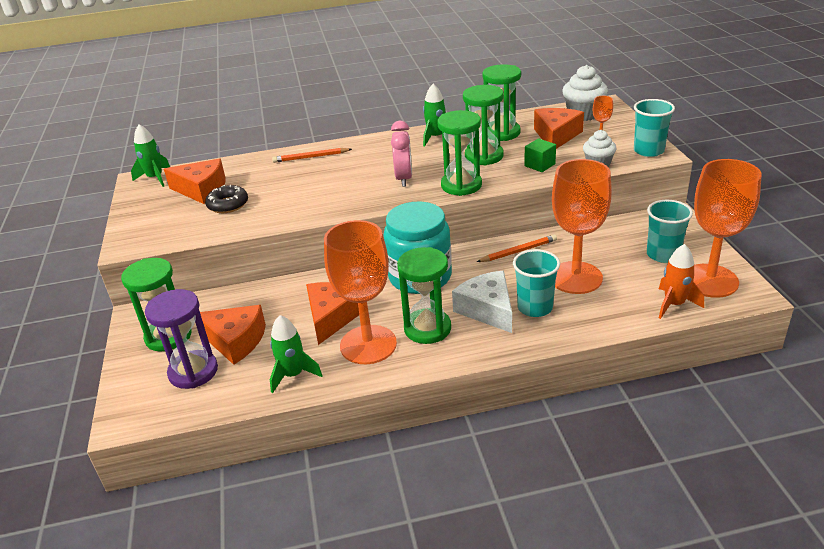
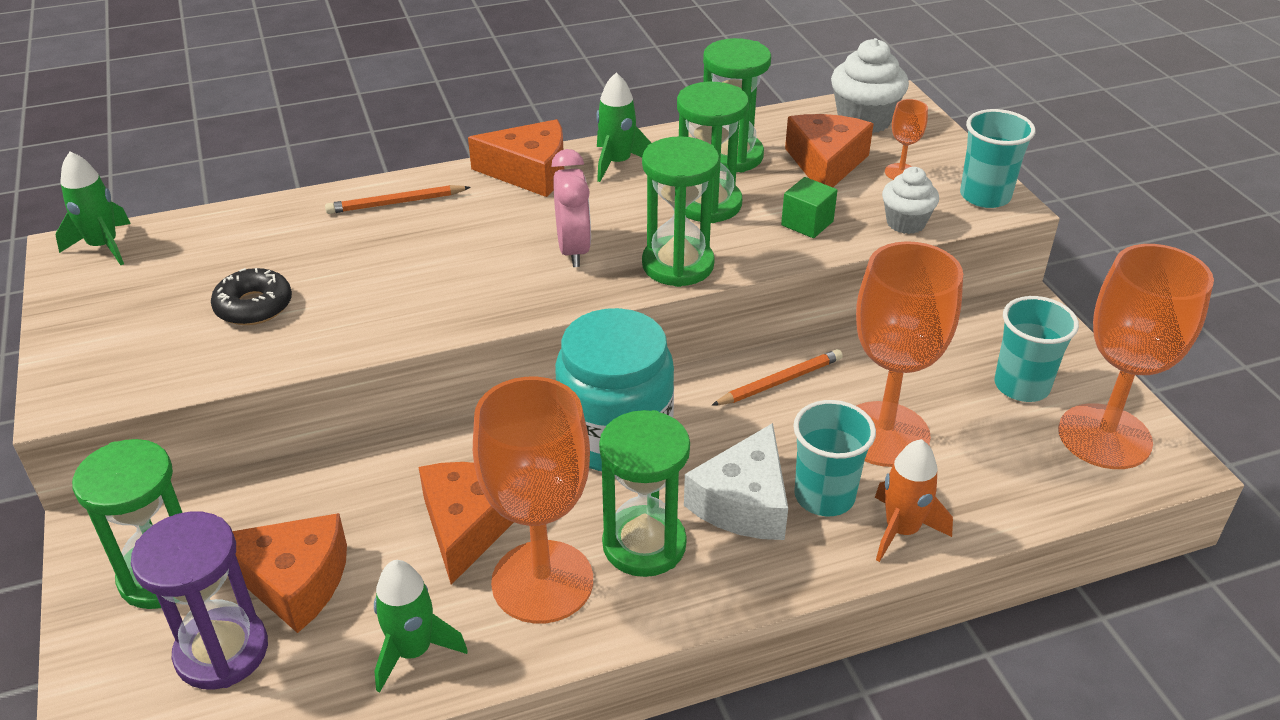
camera: 10 degrees left, 5 degrees up
orange cheese [164,158,226,204] -> orange cheese moved to [468,119,564,197]
white cheese [452,271,512,333] -> white cheese turned 120 degrees counterclockwise [684,423,788,540]
orange rocket [659,244,704,319] -> orange rocket moved to [875,439,953,562]

